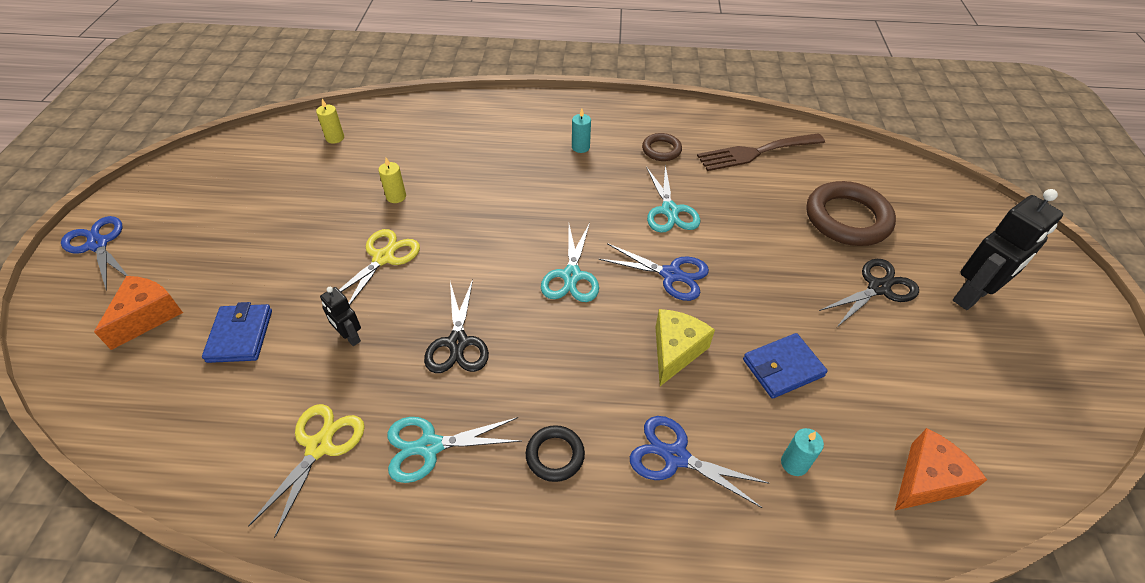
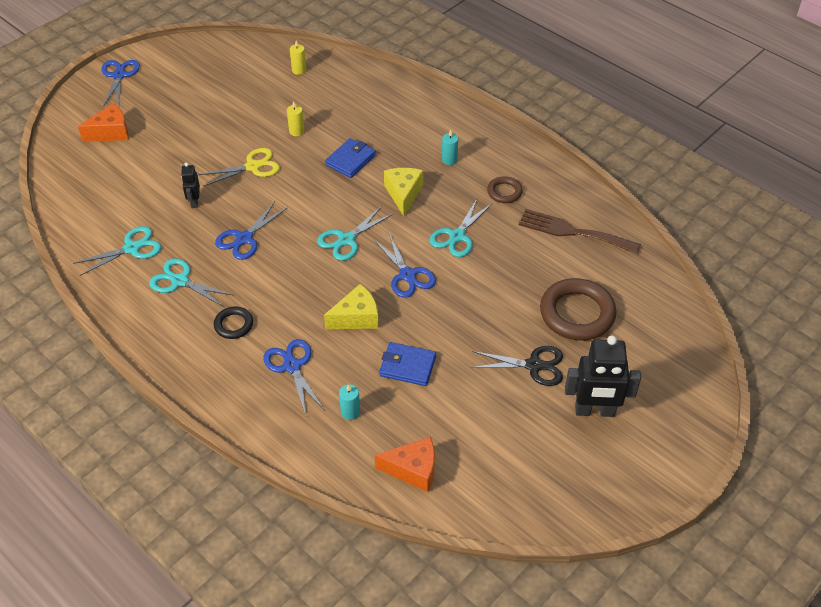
camera: 40 degrees right, 0 degrees up
blue wallet [202,302,272,363] -> blue wallet moved to [325,138,376,178]
yellow scissors [248,404,365,538] -> turquoise scissors [73,226,161,276]
black scissors [424,279,489,373] -> blue scissors [215,201,288,260]
none -> yellow cheese [384,168,423,216]

